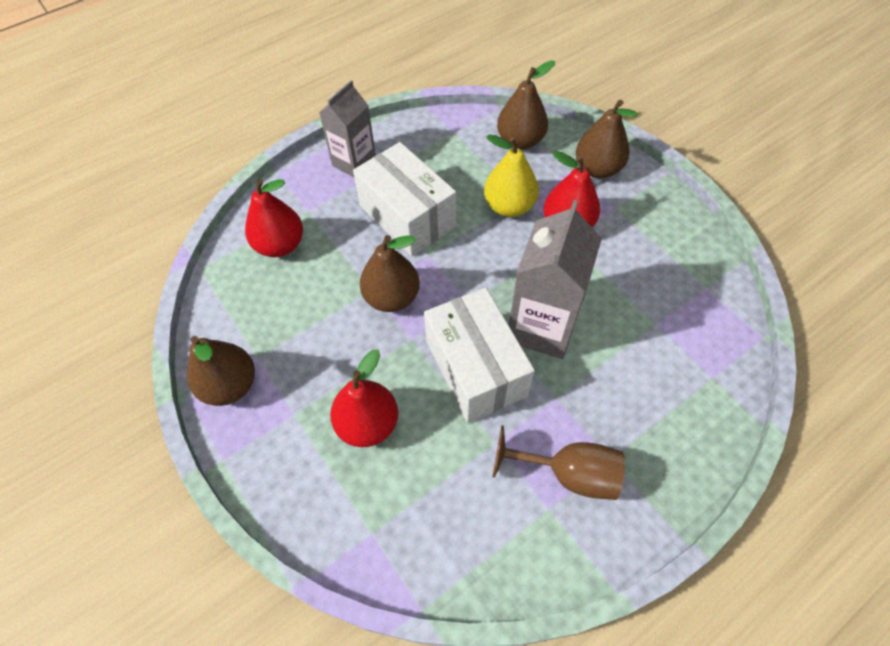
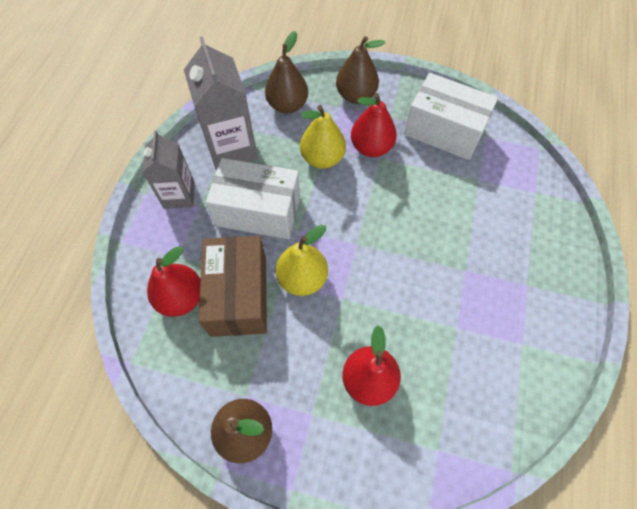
camera: 40 degrees left, 5 degrees up
brown pear [360,235,420,312] -> yellow pear [276,225,328,296]
white box [424,287,535,423] -> white box moved to [404,73,498,160]
brown goblet [492,425,625,500] -> none
grey carton [509,200,602,359] -> grey carton moved to [184,36,258,170]
none -> brown box [198,236,267,337]

